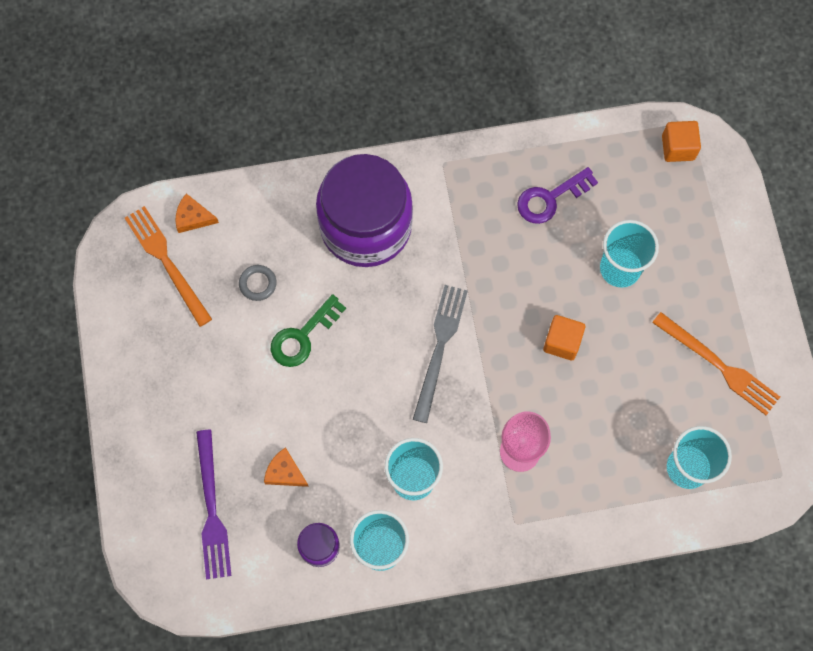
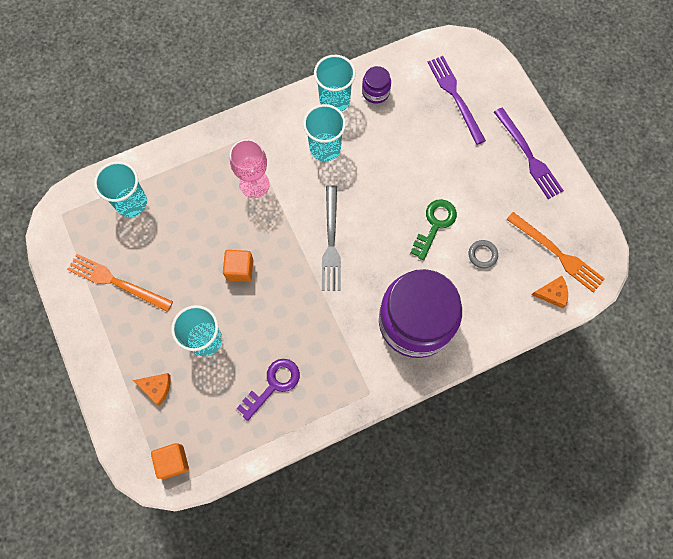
camera: 165 degrees right, 0 degrees up
orange cheese [264,447,309,487] -> orange cheese moved to [133,373,171,406]
none -> purple fork [494,108,564,199]

